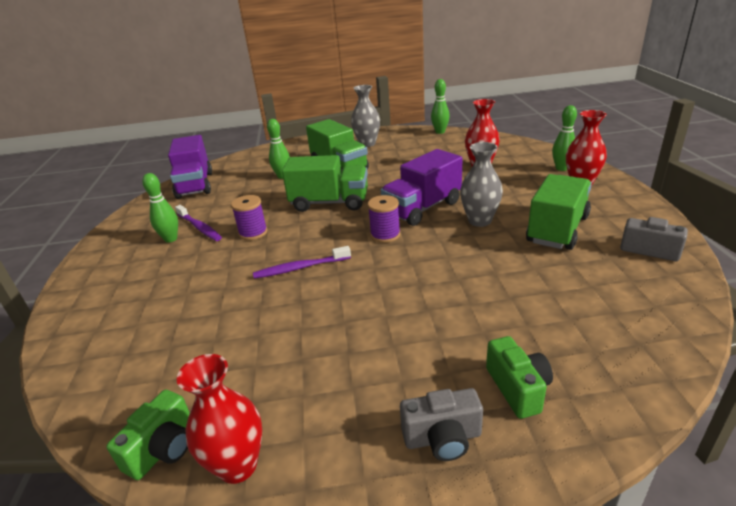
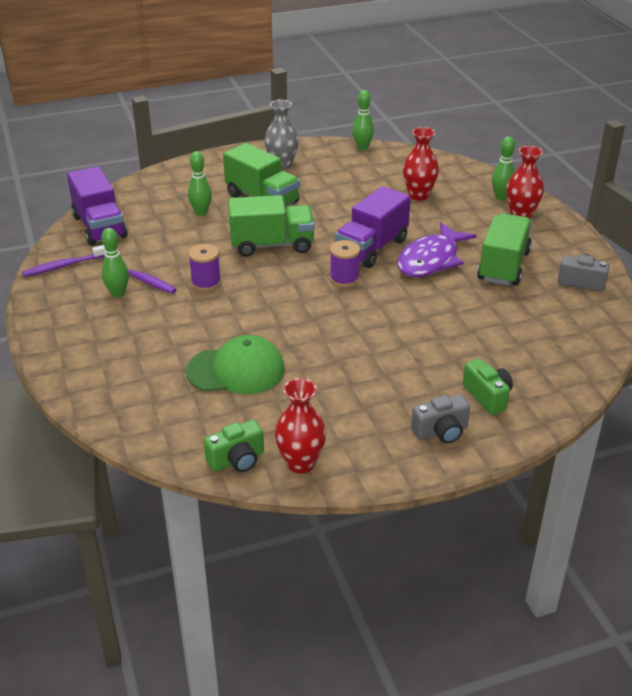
camera: 15 degrees left, 5 degrees up
green camera [106,389,190,480] -> green camera turned 45 degrees clockwise [204,420,264,472]
purple toothbrush [253,246,351,279] -> purple toothbrush moved to [22,245,105,277]
grey vase [460,142,503,227] -> purple fish [397,222,477,277]
none -> green cap [186,335,285,394]

